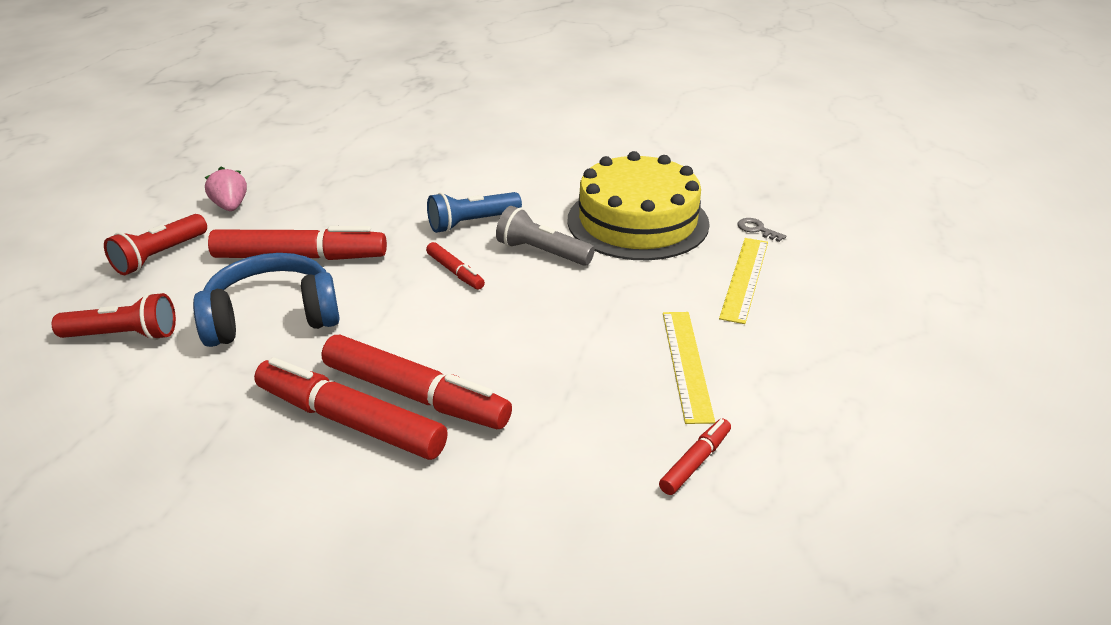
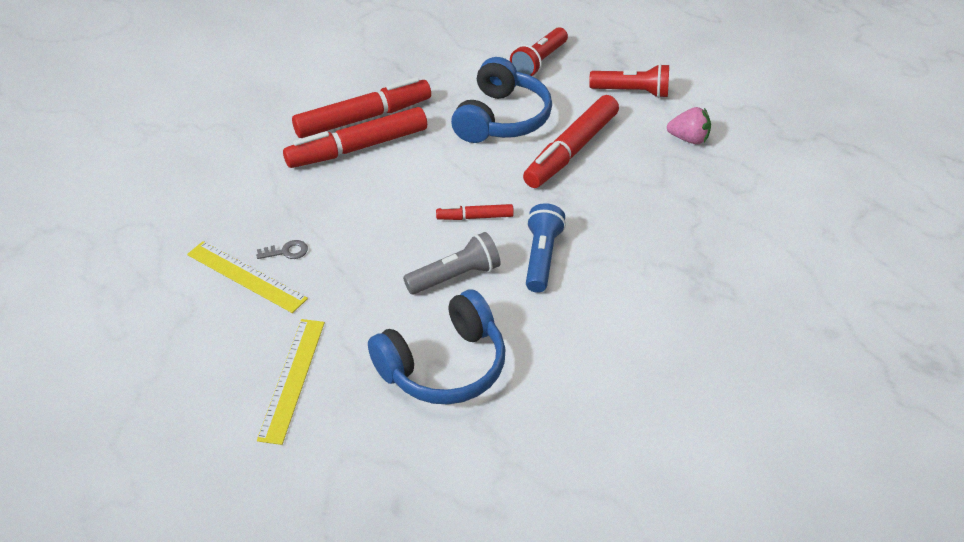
camera: 125 degrees right, 10 degrees up
red flashlight [104,214,207,275] -> red flashlight turned 120 degrees clockwise [589,64,669,98]
yellow cake [567,151,710,260] -> blue headphones [368,289,506,405]
red marker [659,419,731,495] -> none
yellow ruler [719,238,768,324] -> yellow ruler turned 45 degrees clockwise [257,319,325,445]
grey key [738,218,786,242] -> grey key moved to [256,240,308,259]

